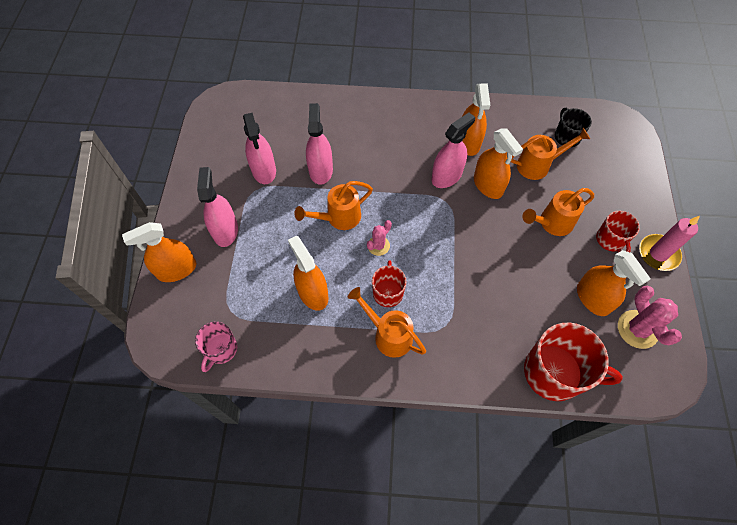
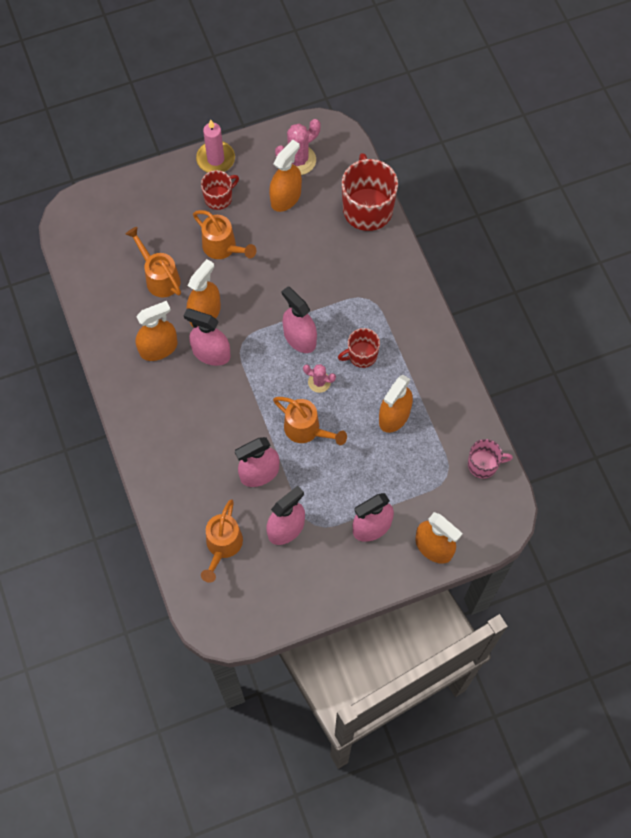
camera: 115 degrees left, 5 degrees up
orange watering can [348,287,426,358] -> orange watering can moved to [201,499,243,583]
black mug [555,108,592,147] -> none
none -> pink spray bottle [282,286,317,353]

